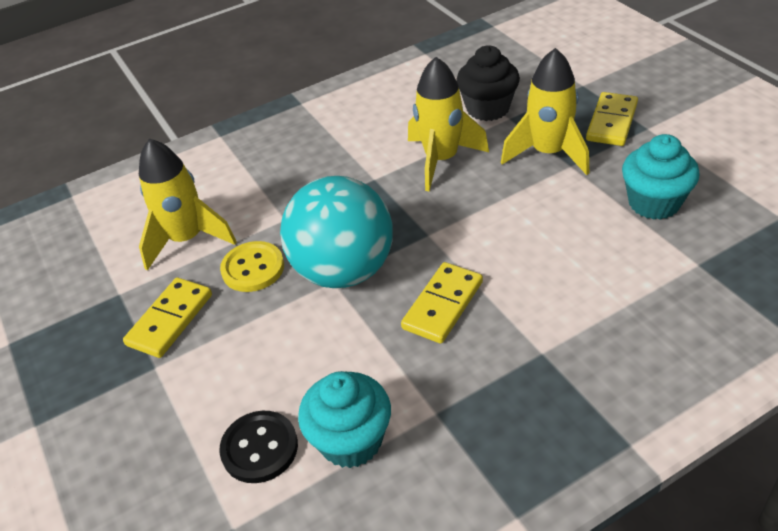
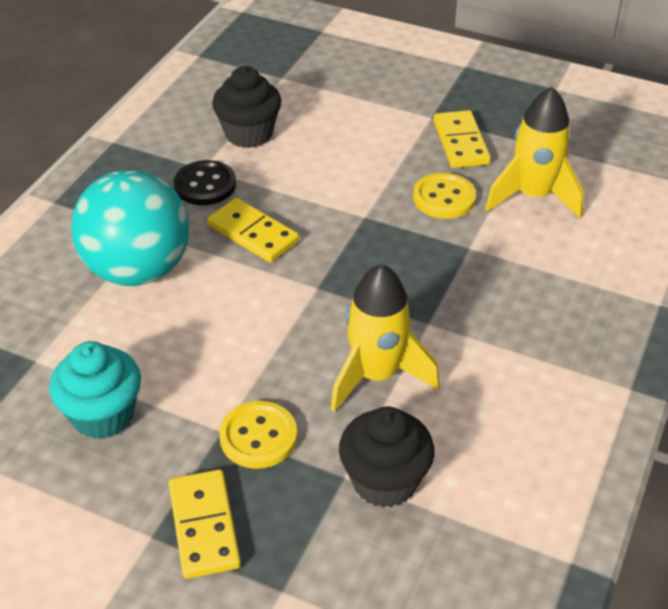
camera: 140 degrees right, 0 degrees up
black button [219,411,298,483] -> black button moved to [174,160,236,205]
turquoise ball [280,176,393,288] -> turquoise ball moved to [71,170,189,286]
turquoise cupcake [298,371,391,468] -> black cupcake [212,66,281,148]
yellow domino [401,262,483,344] -> yellow domino turned 45 degrees counterclockwise [207,198,299,263]
yellow rocket [501,48,589,175] -> yellow button [219,401,297,469]

